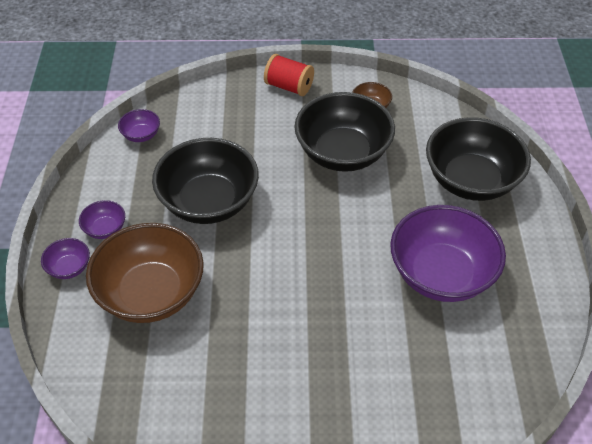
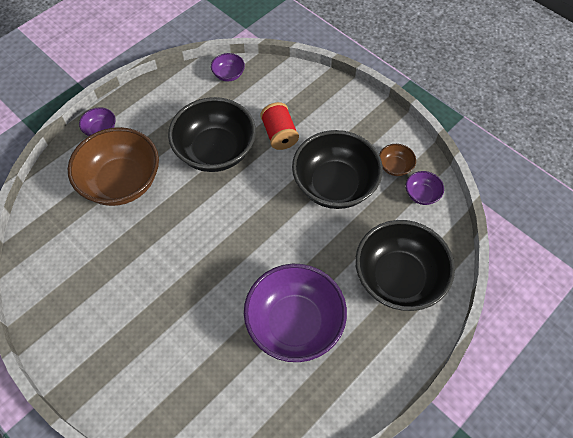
camera: 45 degrees right, 10 degrees up
purple bowl [79,200,125,239] -> purple bowl moved to [406,171,444,205]
red spool [264,54,314,96] -> red spool moved to [260,102,299,150]

